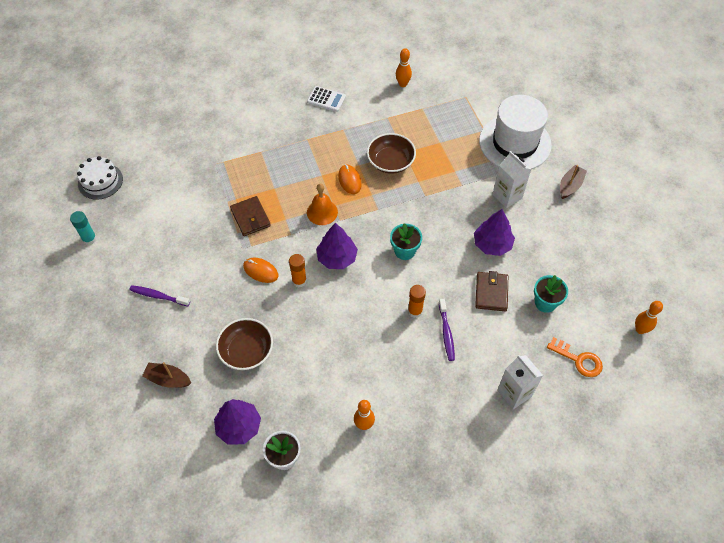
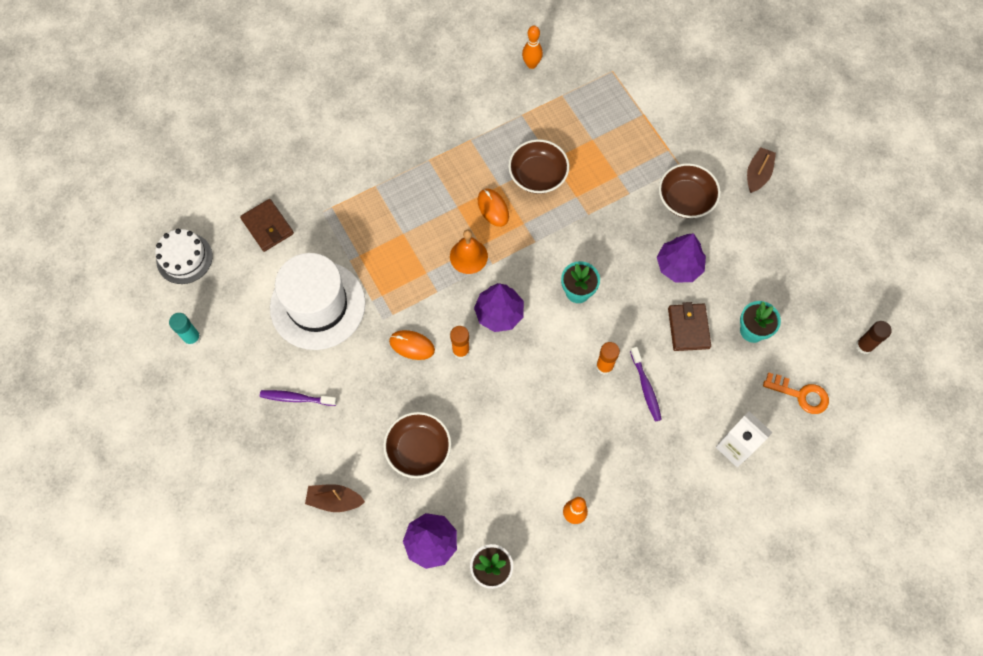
camera: 10 degrees left, 10 degrees up
brown wallet [230,196,271,236] -> brown wallet moved to [240,199,294,252]
white calculator [307,86,346,112] -> none
white hat [479,95,552,169] -> white hat moved to [270,253,366,350]
white carton [493,151,531,208] -> brown bowl [659,163,721,218]
orange bowling pin [635,301,663,334] -> brown glue stick [856,321,892,354]

